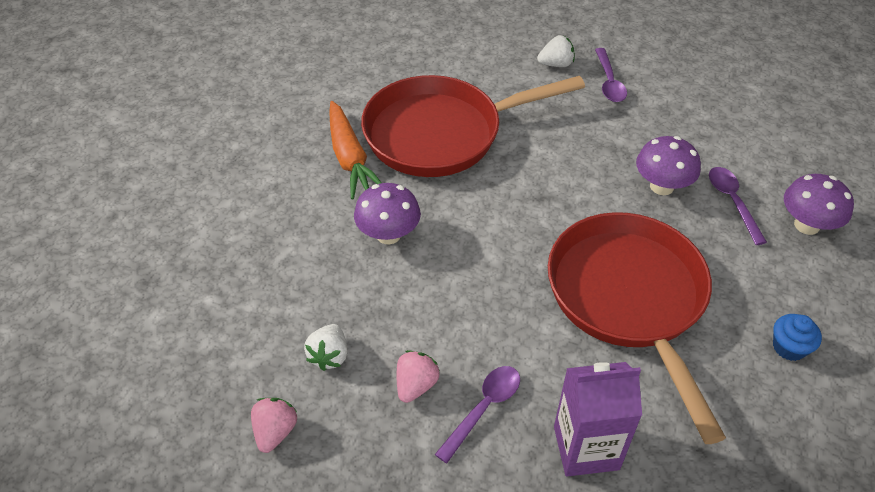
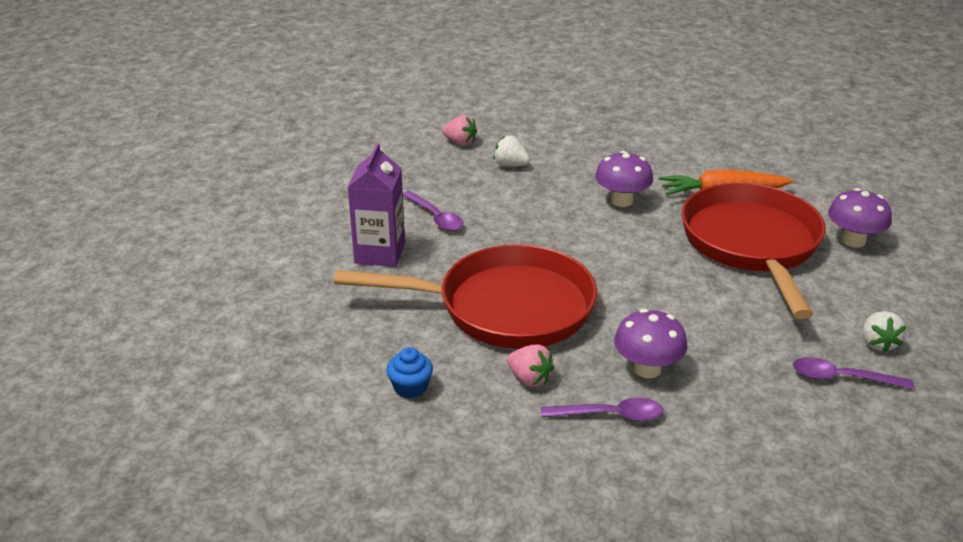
camera: 105 degrees right, 15 degrees down
pink strawberry [397,350,440,403] -> pink strawberry moved to [507,344,555,387]
purple mushroom [784,174,854,235] -> purple mushroom moved to [828,188,892,248]

